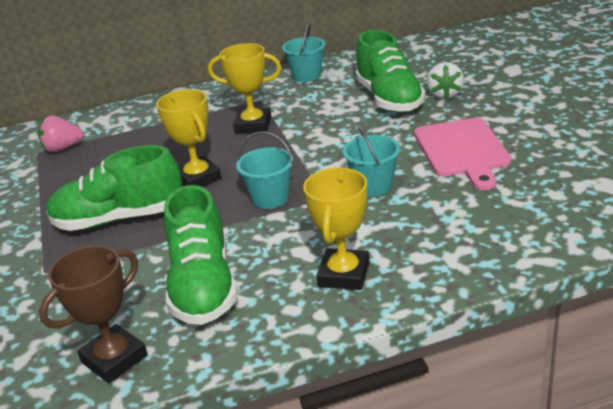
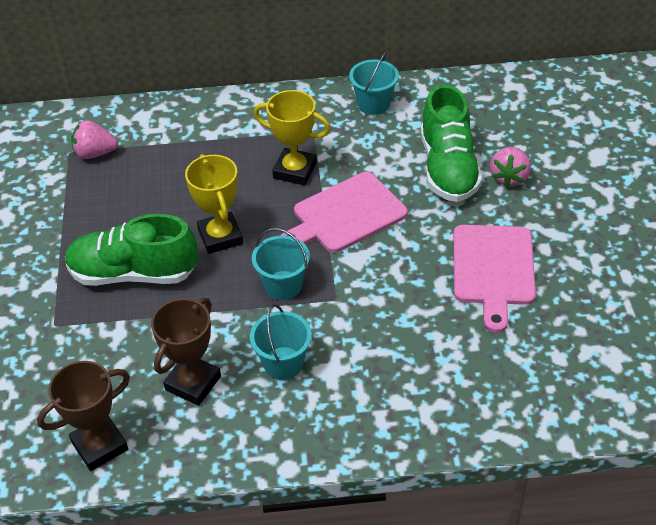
camera: 10 degrees right, 15 degrees up
green shoe [164,185,238,325] -> brown trophy [151,298,221,406]
yellow trophy [303,168,369,290] -> none
turquoise bucket [343,122,400,196] -> turquoise bucket moved to [250,304,312,380]
white strawberry [427,62,464,99] -> pink strawberry [490,147,531,188]
none -> pink cutting board [280,172,408,253]

